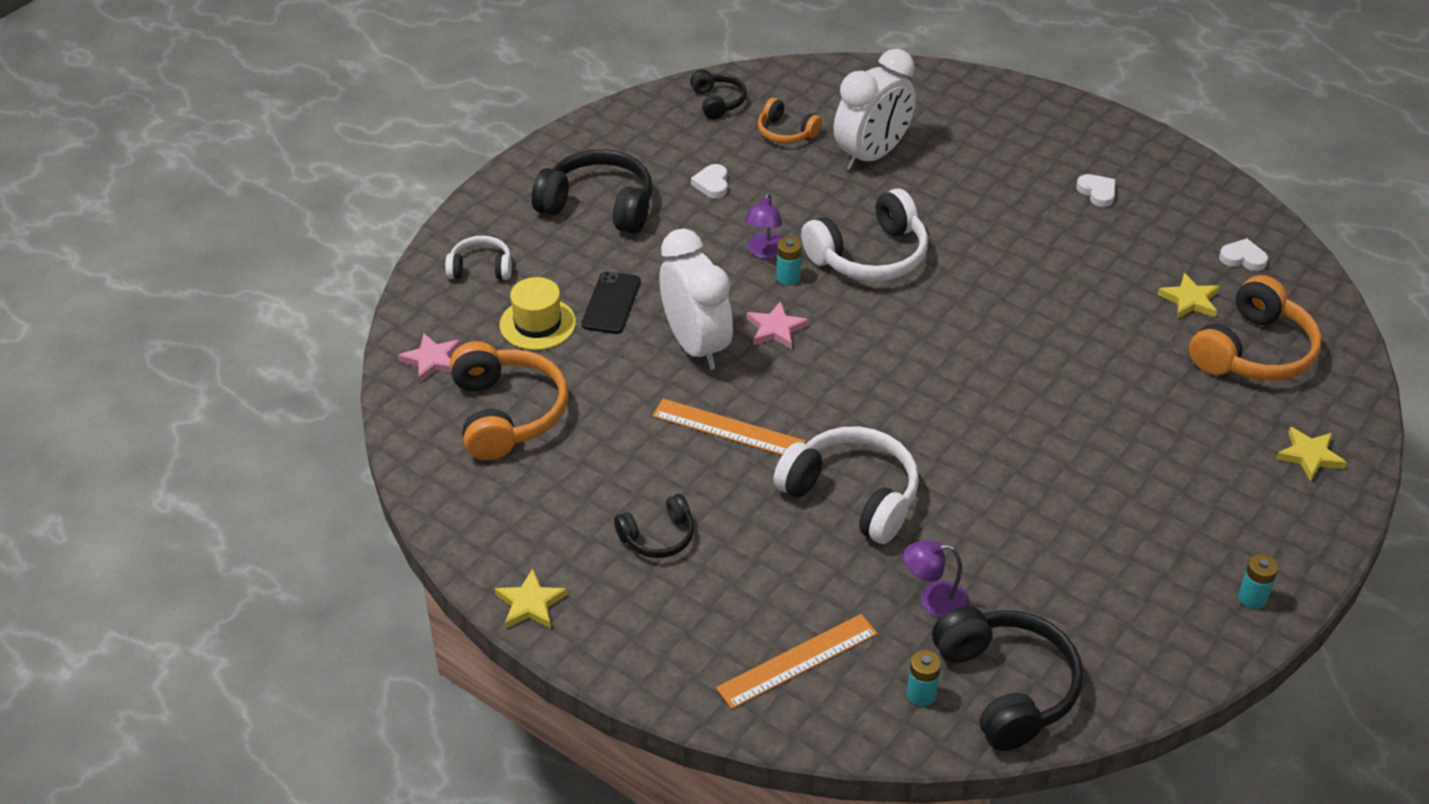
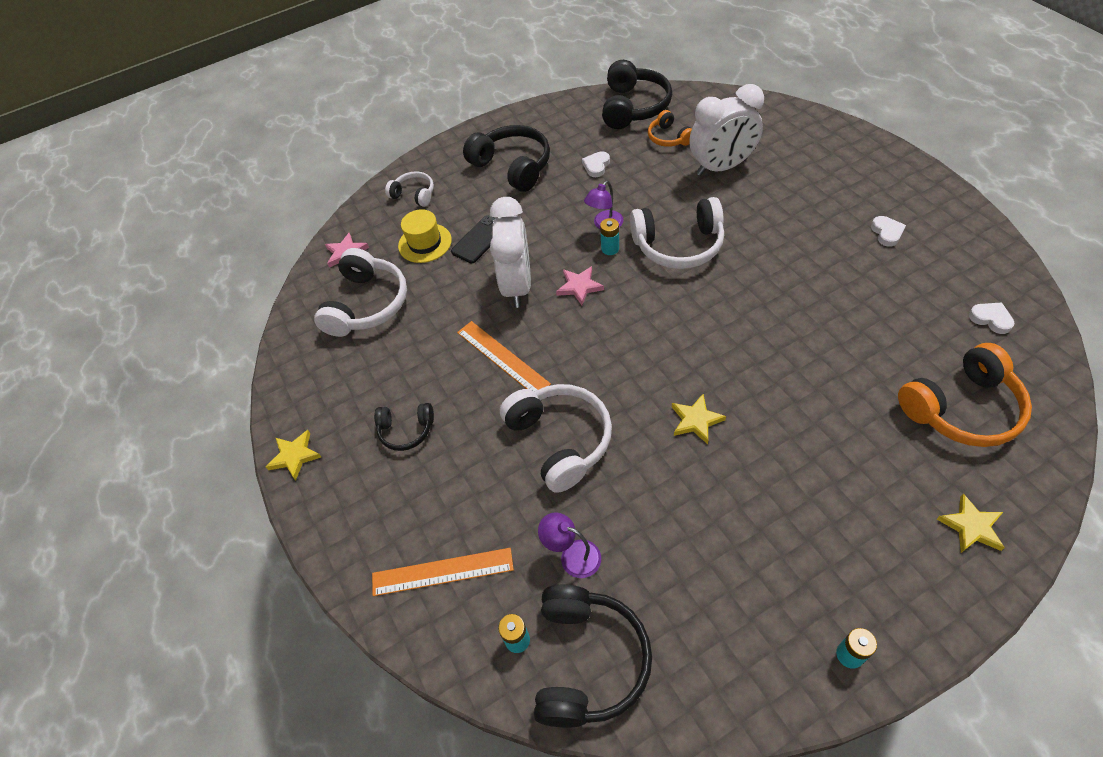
camera: 30 degrees right, 10 degrees up
orange headphones [450,341,568,460] -> white headphones [314,248,407,337]
black headphones [690,70,747,119] -> black headphones [602,60,672,129], size x1.82
yellow star [1158,273,1220,319] -> yellow star moved to [672,394,726,444]

